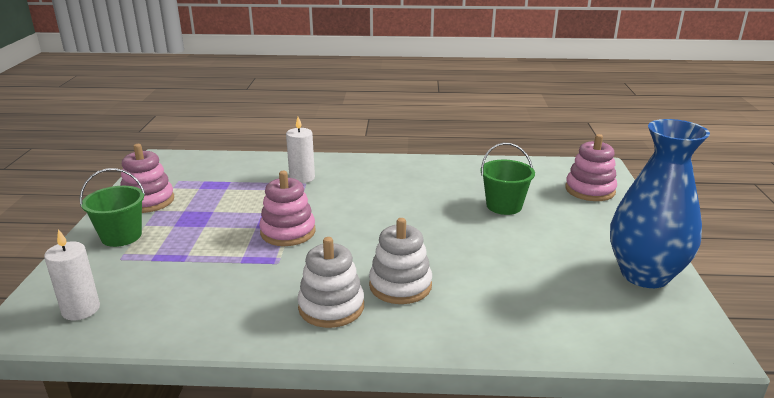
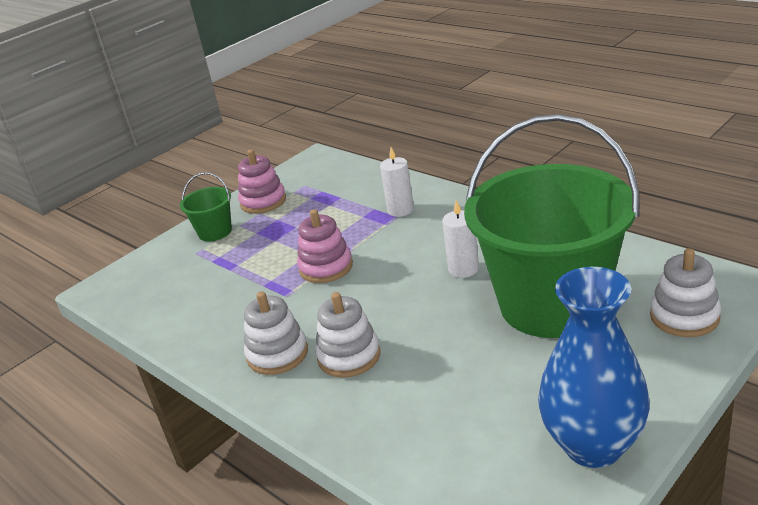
camera: 45 degrees right, 5 degrees up
white candle [44,229,100,320] -> white candle moved to [442,200,479,278]
green bucket [480,143,535,215] -> green bucket [464,114,640,338], size x2.43
pink stacking toy [565,134,617,201] -> white stacking toy [650,248,721,337]

